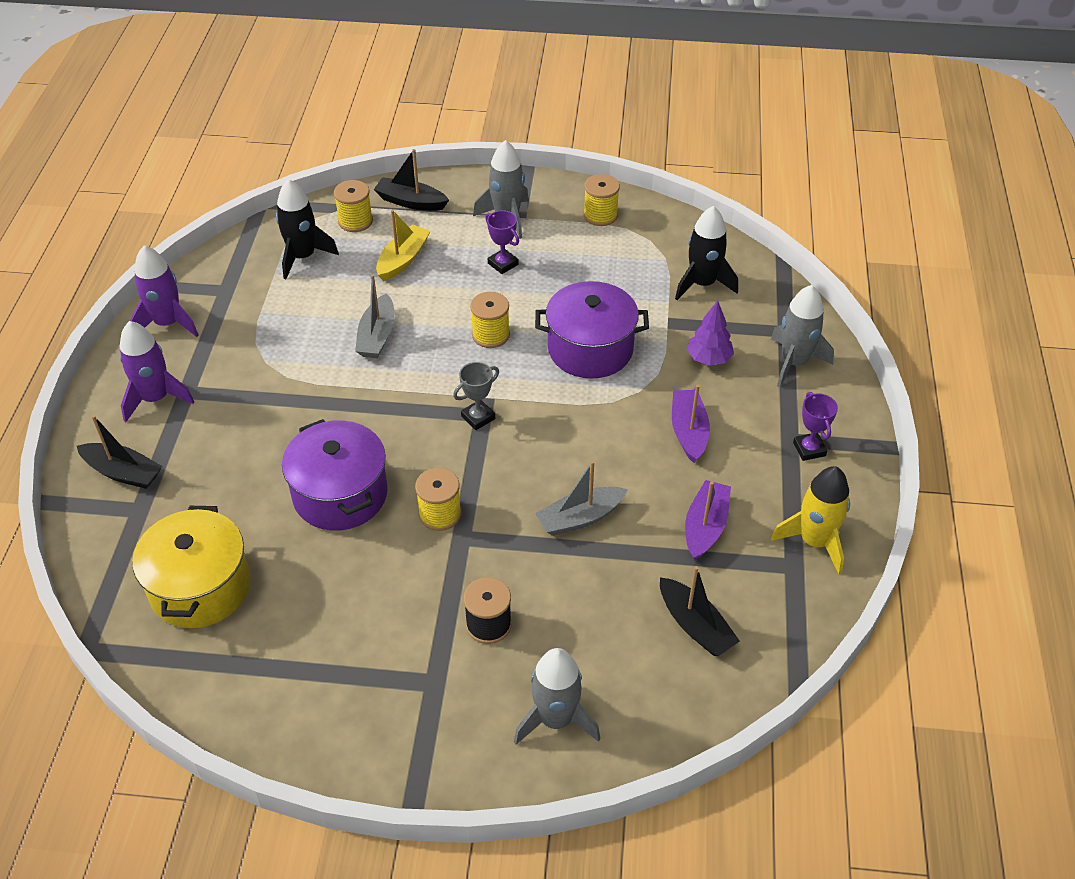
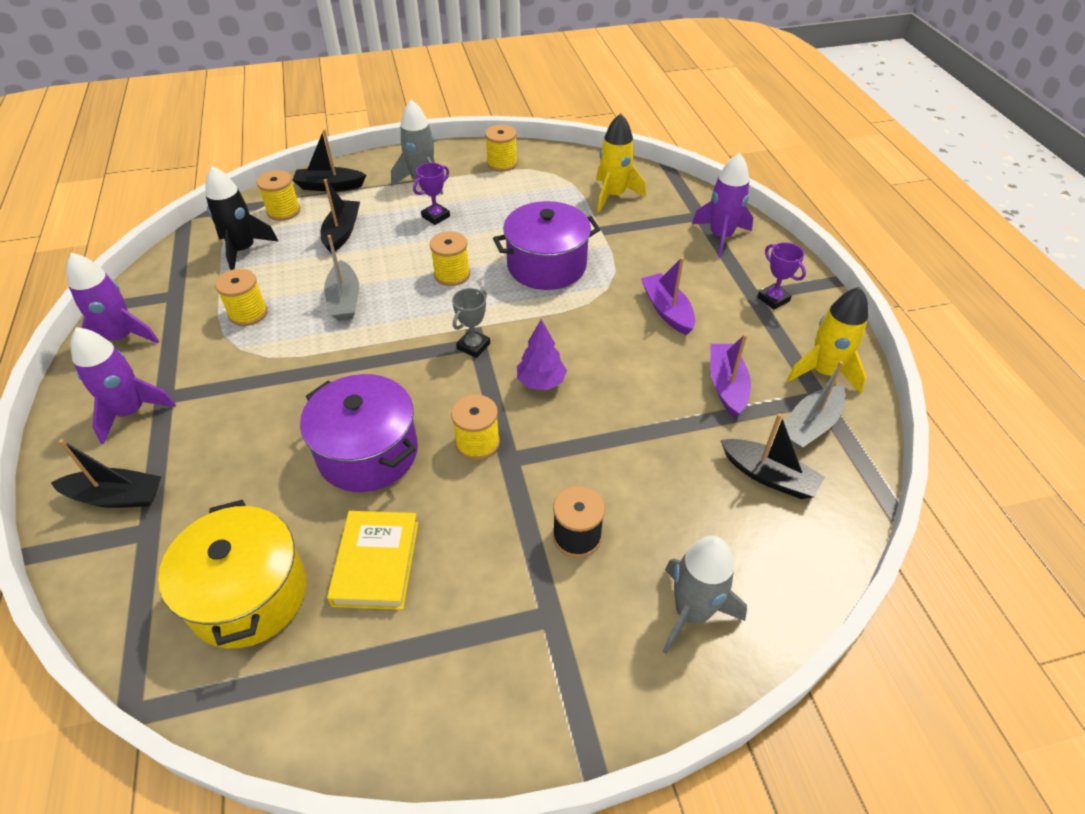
camera: 20 degrees left, 0 degrees up
yellow boat [376,210,430,281] -> black boat [321,179,360,254]
purple trophy [485,210,519,274] -> purple trophy turned 75 degrees counterclockwise [413,163,450,225]
grey boat [535,461,628,536] -> grey boat moved to [785,361,846,450]
black rocket [675,206,738,300] -> yellow rocket [596,113,646,212]
purple tree [687,300,734,366] -> purple tree moved to [517,319,567,390]
grey rocket [771,285,834,387] -> purple rocket [692,153,753,258]
none -> yellow spool [215,269,268,326]
none -> yellow book [327,511,418,610]

